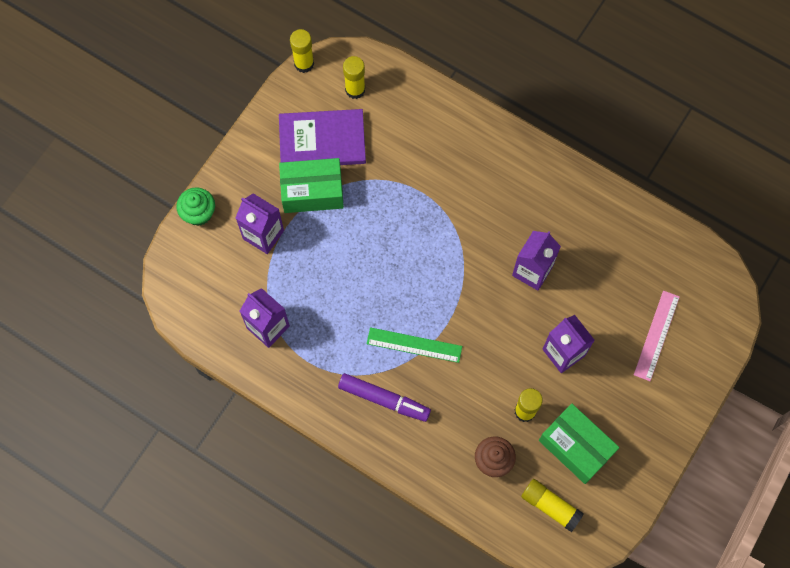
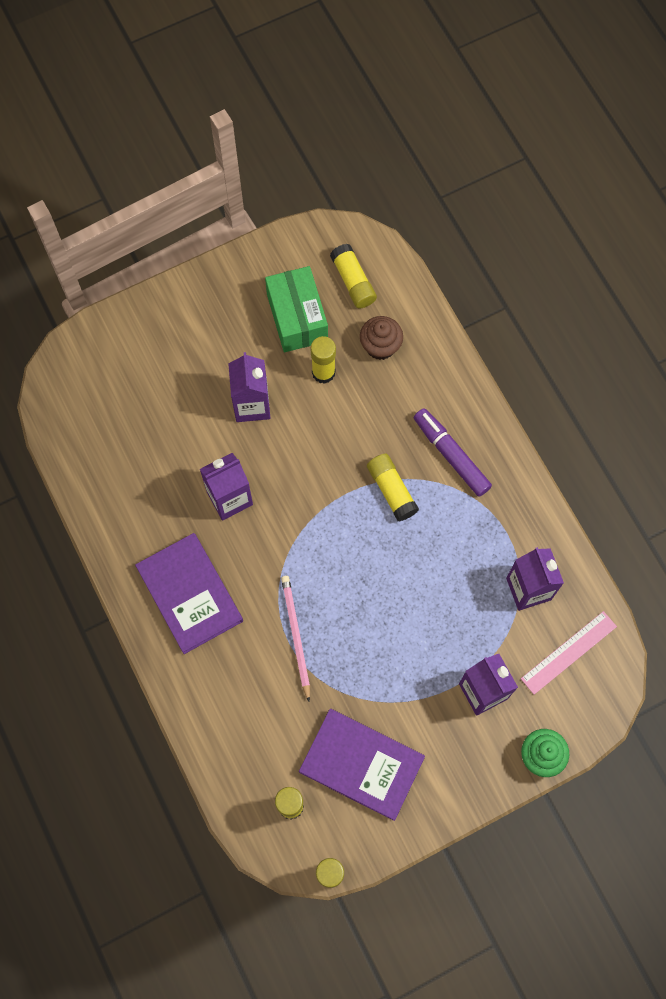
camera: 150 degrees left, 0 degrees up
green box [279,158,344,213] -> none
green ruler [367,327,462,363] -> yellow glue stick [367,453,419,522]
pink ruler [634,291,680,381] -> pink ruler moved to [521,611,617,695]
none -> purple book [135,533,243,654]
none -> pink pencil [281,576,310,702]

